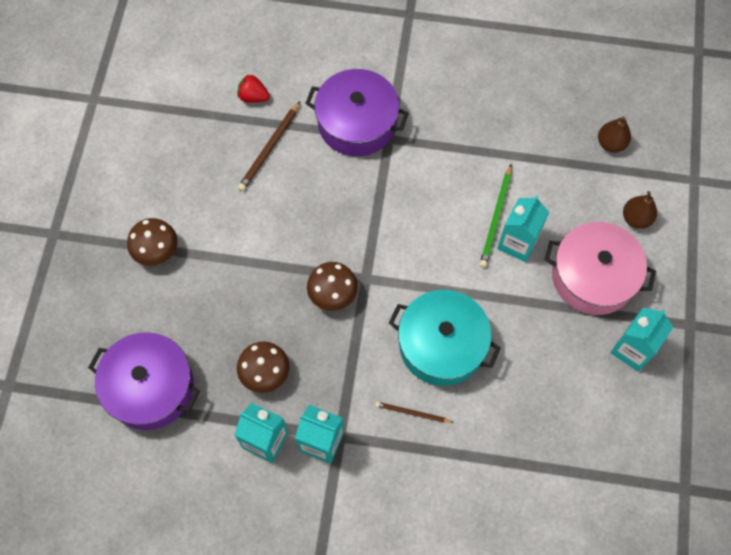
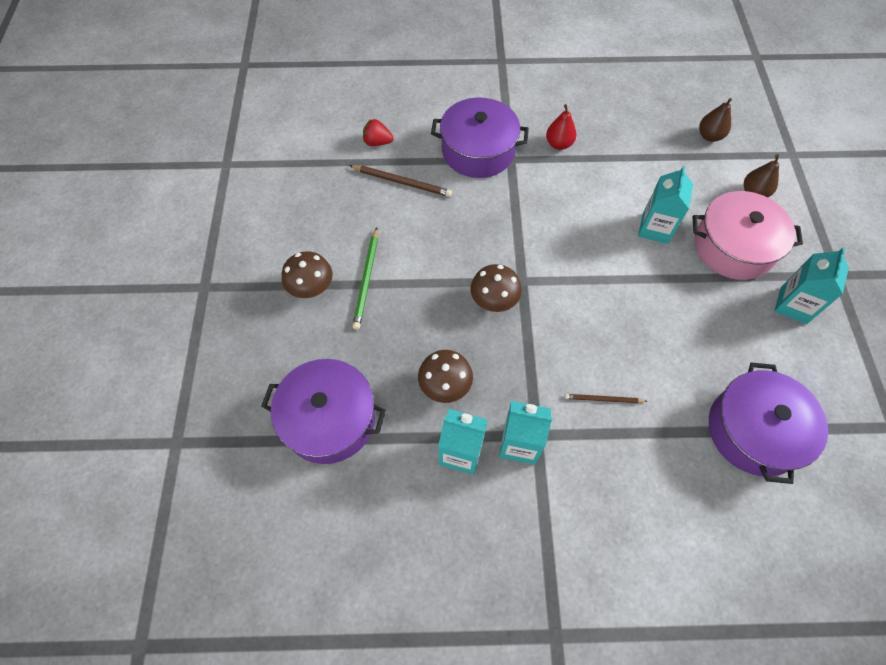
camera: 10 degrees left, 5 degrees down
brown pencil [238,102,300,191] -> brown pencil turned 90 degrees counterclockwise [349,165,452,197]
turquoise pot [389,290,501,386] -> none
green pencil [479,164,512,267] -> green pencil moved to [352,227,378,330]
none -> red pear [546,104,577,150]
none -> purple pot [709,362,828,484]

